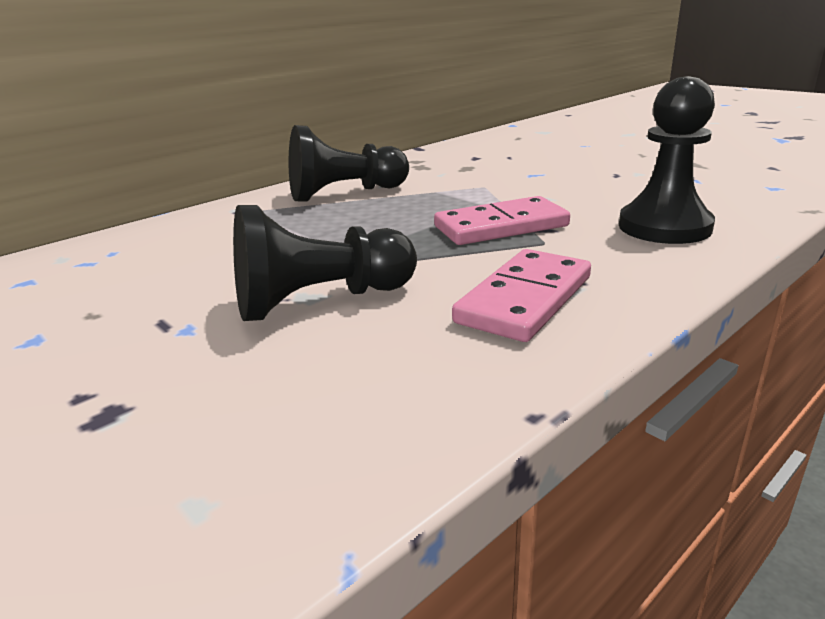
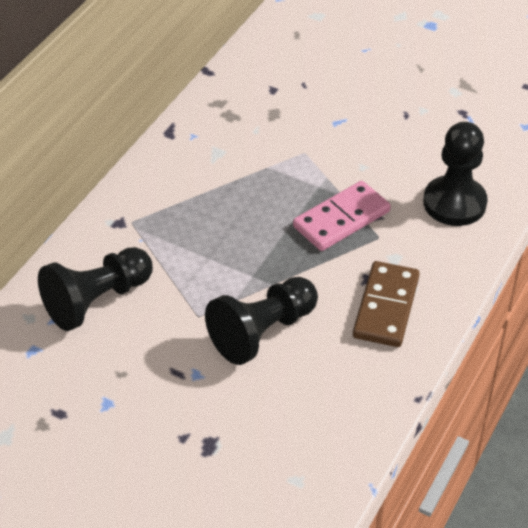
camera: 20 degrees left, 20 degrees up
black pawn [289,125,409,202] -> black pawn moved to [38,247,153,331]
pink domino [452,249,591,342] -> brown domino [353,261,420,347]

